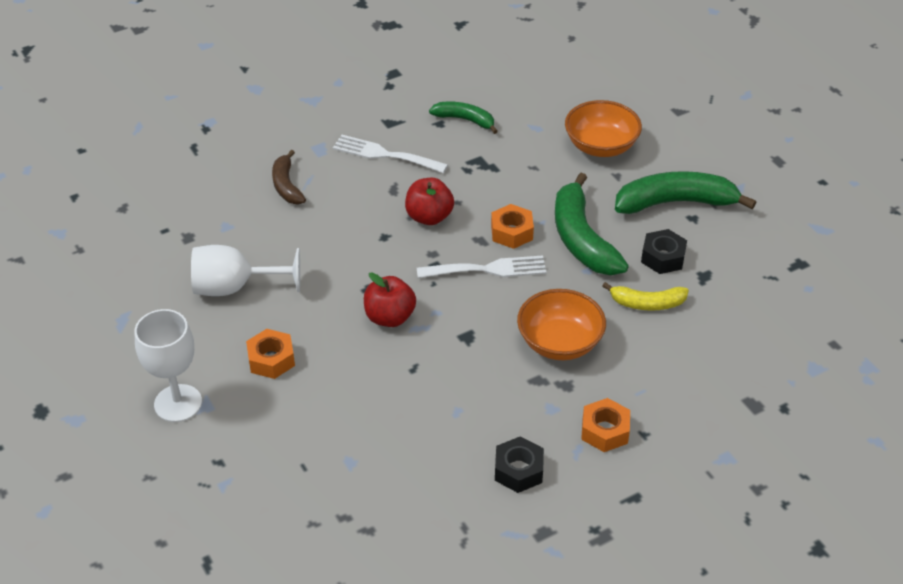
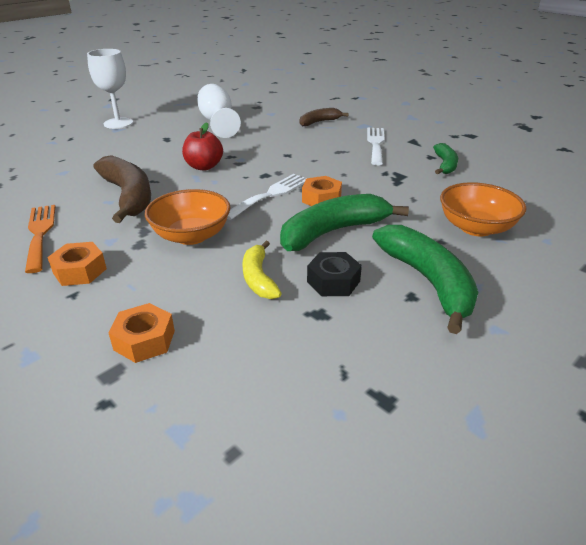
camera: 75 degrees right, 10 degrees down
orange nut [246,329,295,379] -> orange nut moved to [109,303,175,363]
red apple [405,178,454,225] -> none
white fork [417,255,547,278] -> white fork turned 120 degrees counterclockwise [227,174,306,220]
black nut [495,436,544,493] -> orange fork [25,205,56,273]
none -> brown banana [93,155,151,223]

